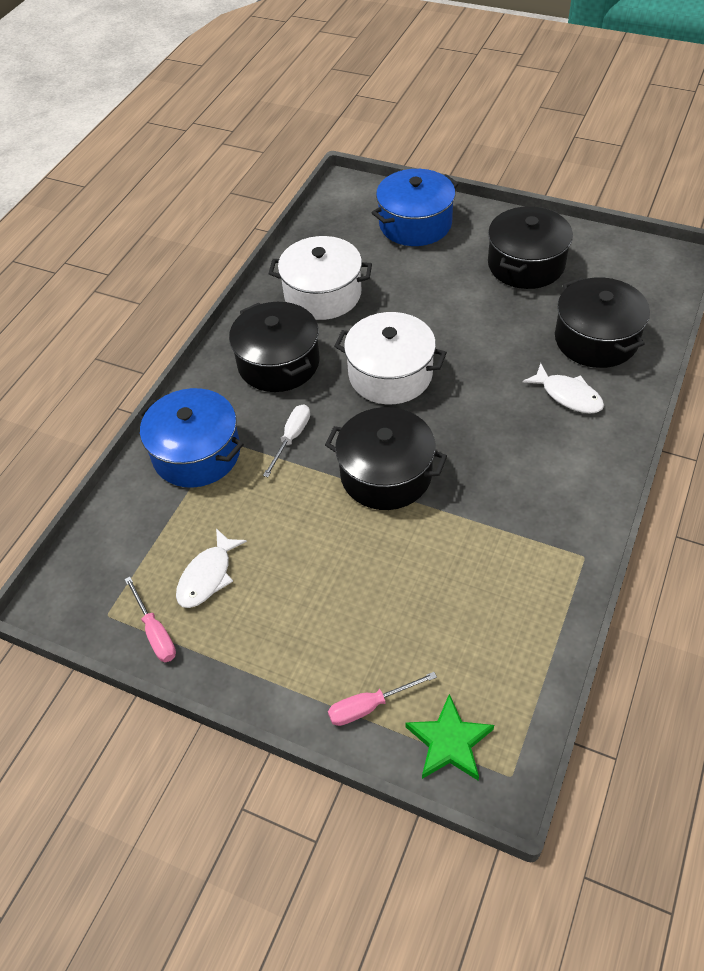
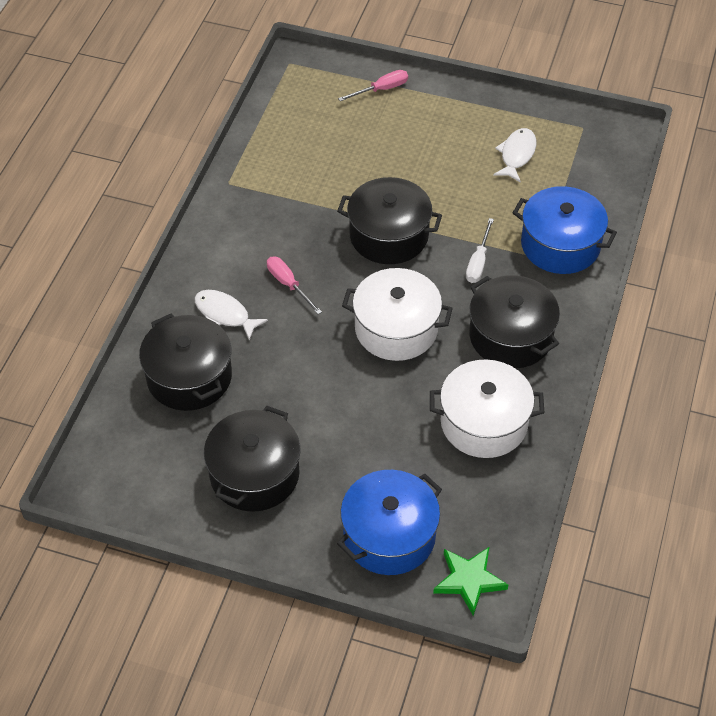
camera: 170 degrees right, 0 degrees up
pink screwdriver [125,576,176,662] -> pink screwdriver moved to [267,257,322,314]
green star [405,694,494,780] -> green star moved to [433,547,508,616]

